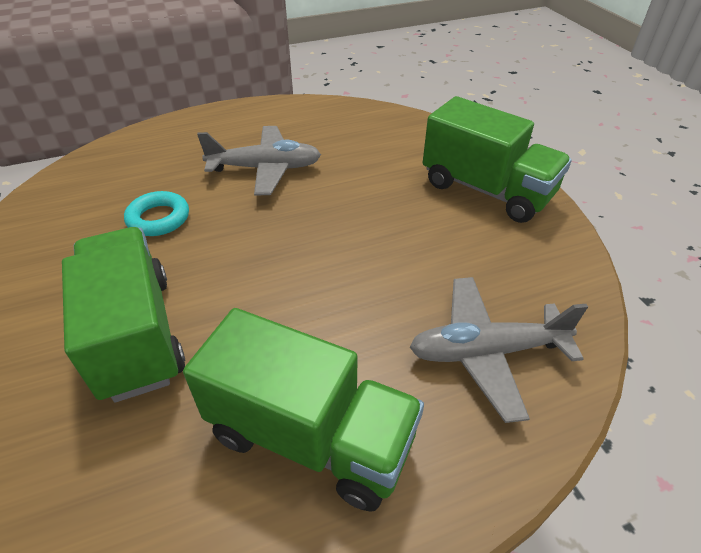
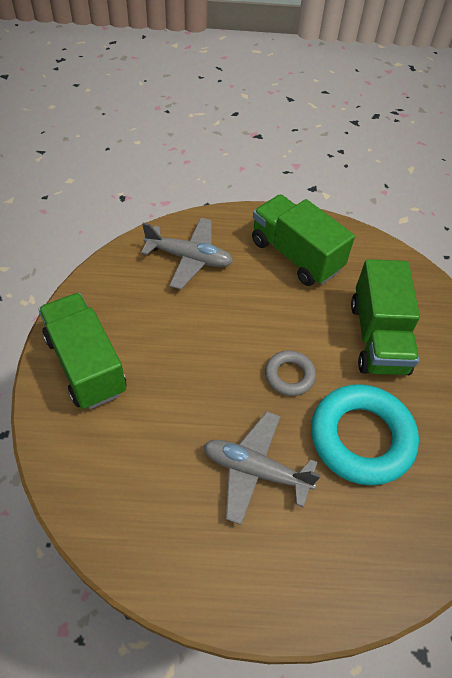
camera: 160 degrees left, 10 degrees up
turquoise ring [124,191,189,236] -> turquoise ring [311,384,419,485], size x1.96
none -> grey ring [265,350,316,396]

